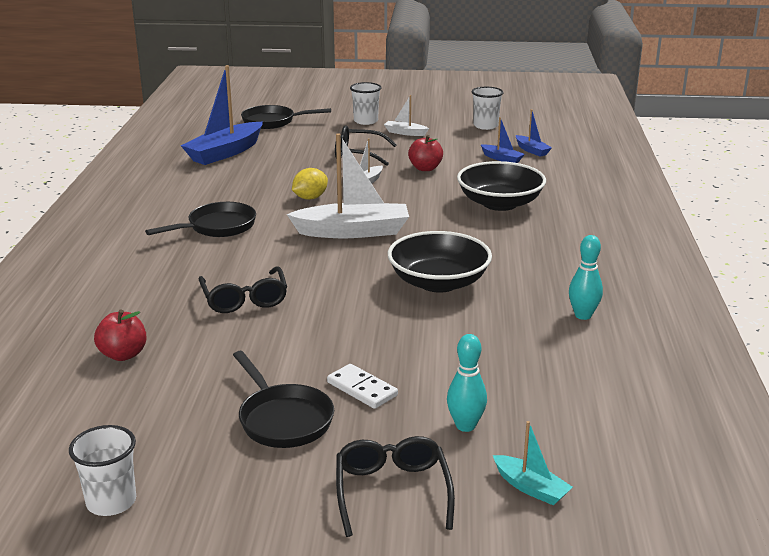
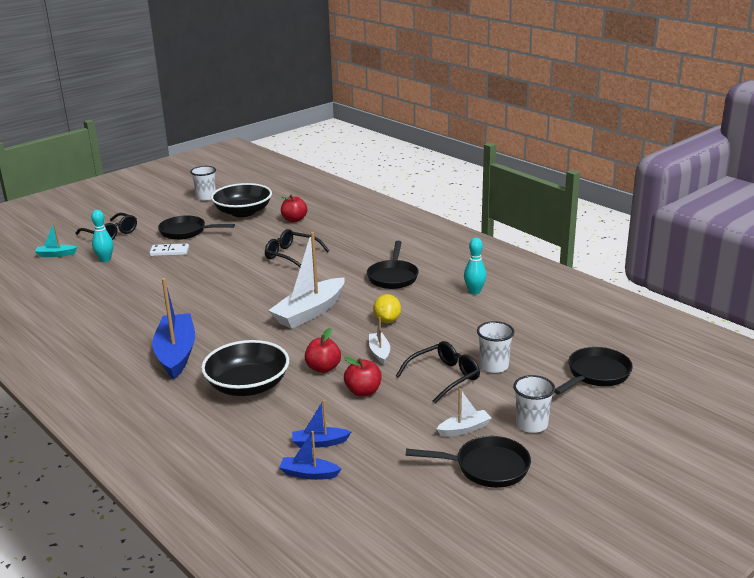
camera: 135 degrees right, 0 degrees up
blue boat [180,65,263,165] -> blue boat moved to [152,278,195,379]
black bowl [388,231,492,292] -> black bowl moved to [211,183,272,217]
white cup [472,87,504,130] -> white cup moved to [477,321,515,373]
turquoise bowling pin [569,235,603,320] -> turquoise bowling pin moved to [464,238,486,295]
none -> red apple [305,328,341,373]
none -> black pan [406,436,531,488]

